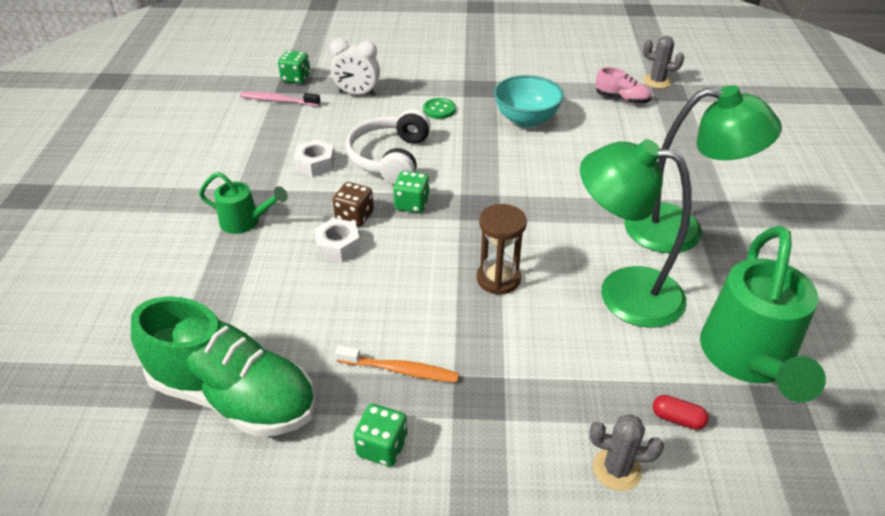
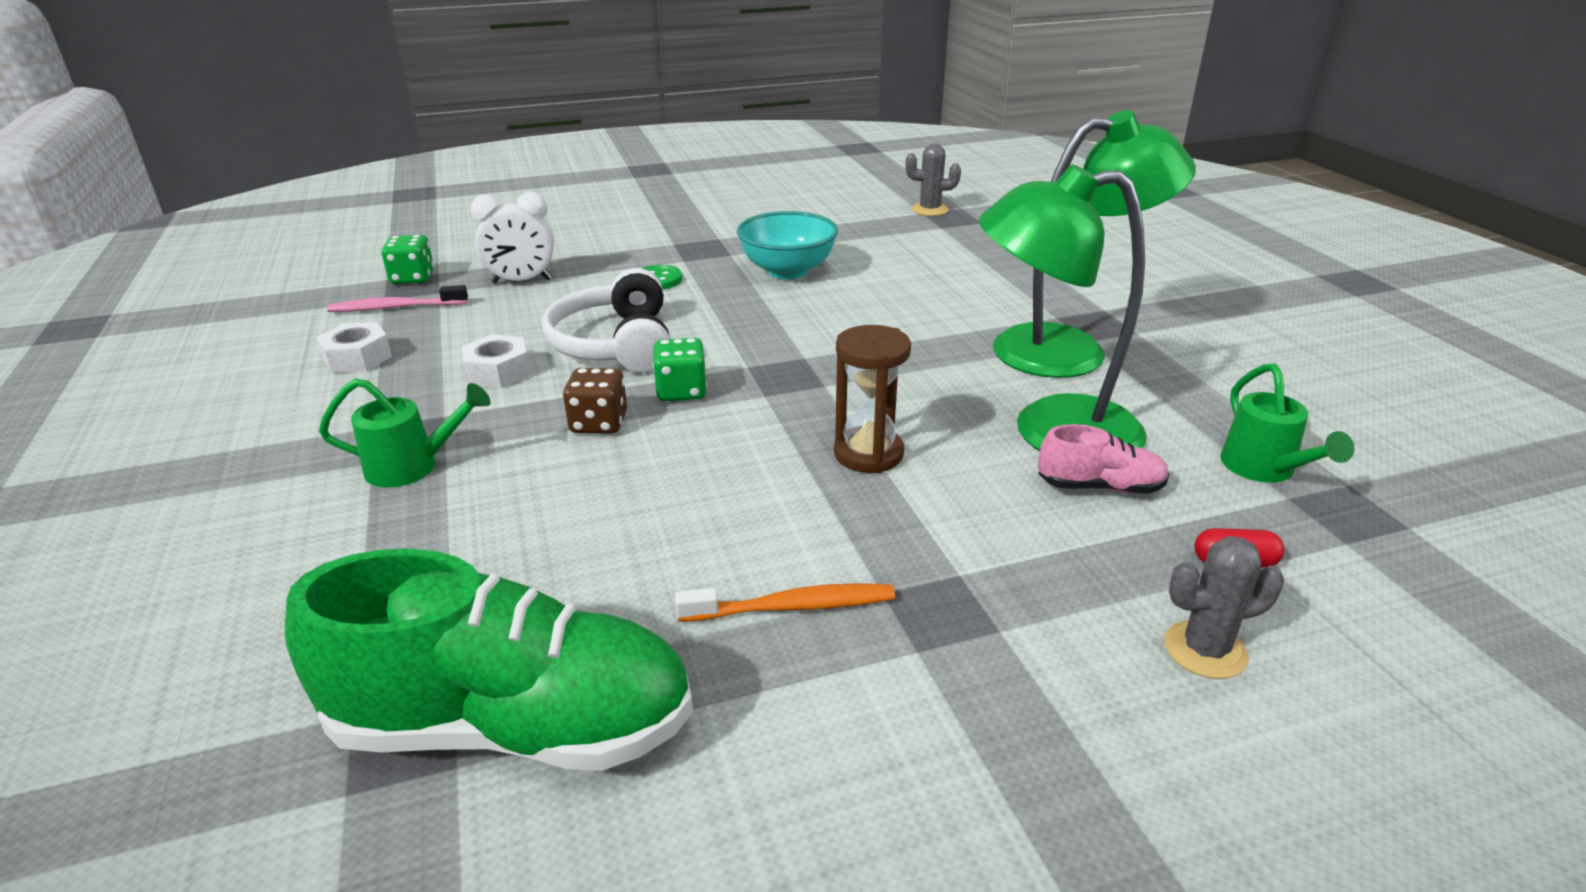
camera: 20 degrees left, 10 degrees down
white nut [314,218,361,262] -> white nut moved to [317,322,392,373]
green dice [353,404,408,467] -> none
pink shoe [595,67,651,104] -> pink shoe moved to [1038,424,1169,494]
green watering can [700,226,826,403] -> green watering can [1220,363,1354,483], size x0.51

